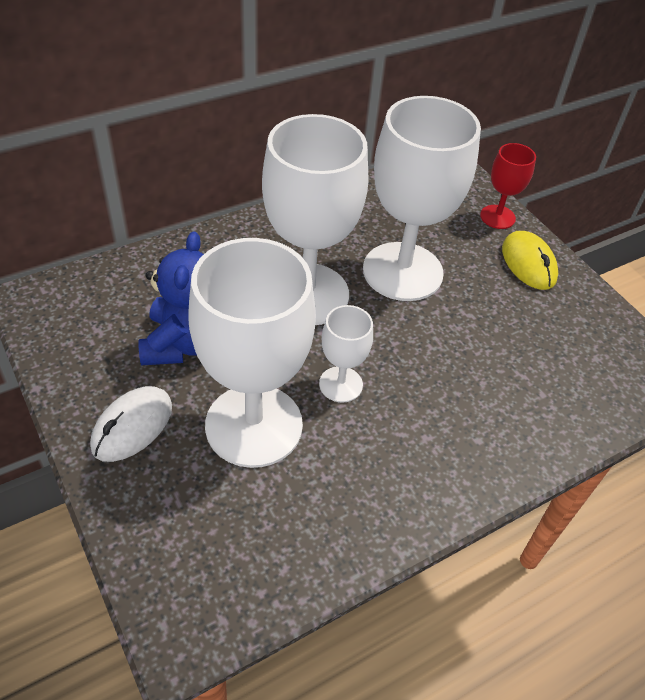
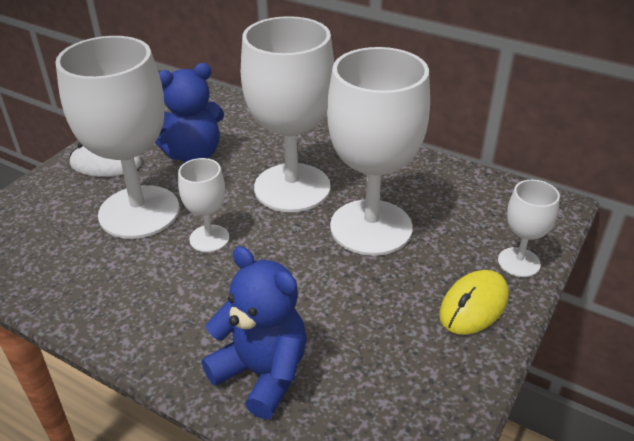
camera: 65 degrees right, 10 degrees down
red goblet [480,143,536,229] -> white goblet [498,180,560,277]
none -> blue teddy bear [201,246,307,419]

